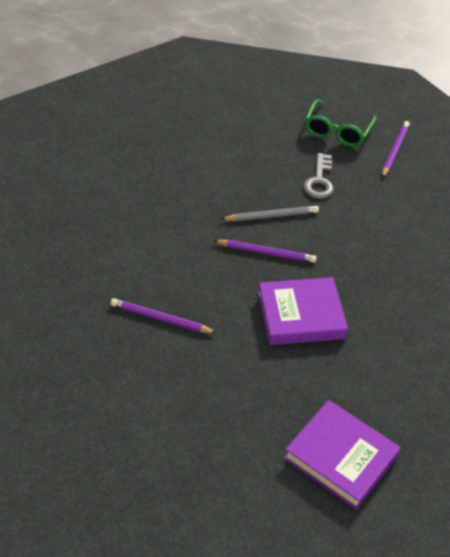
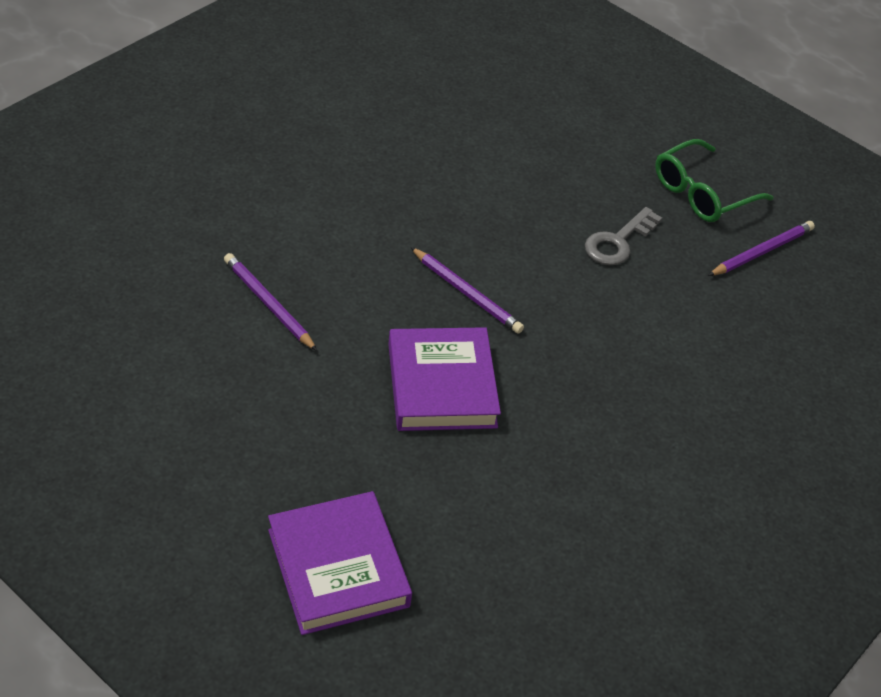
camera: 30 degrees right, 0 degrees up
grey pencil [221,206,319,221] -> none
purple book [258,277,348,345] -> purple book turned 60 degrees clockwise [388,327,501,431]

